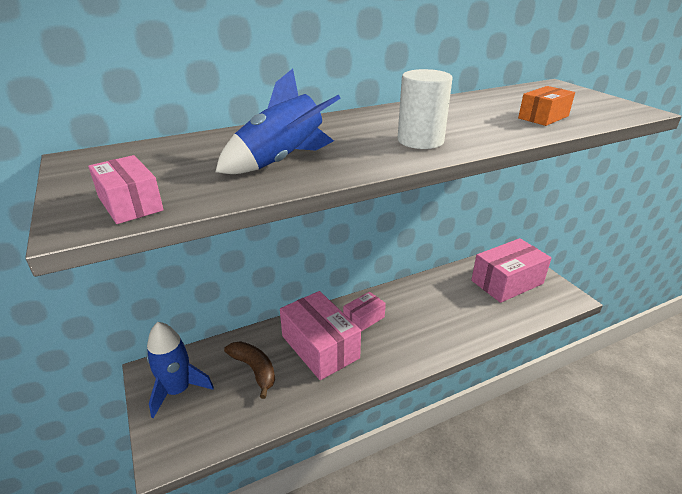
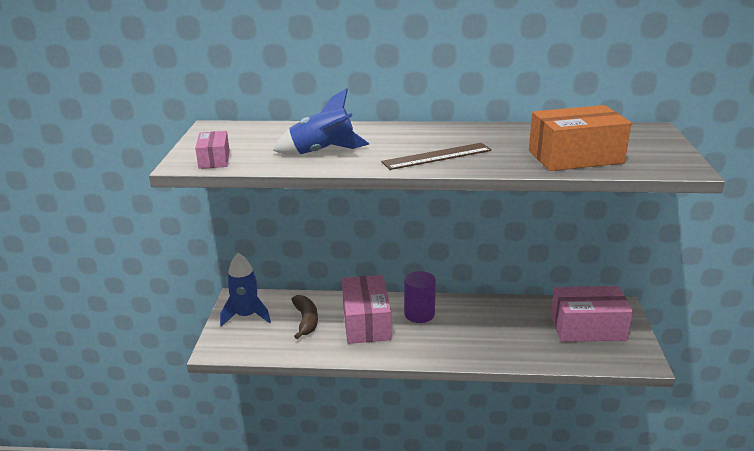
camera: 30 degrees right, 5 degrees down
pink box [343,292,386,332] -> purple cylinder [404,271,436,323]
white cylinder [398,69,453,149] -> brown ruler [381,143,492,170]
orange box [518,86,575,126] -> orange box [529,105,632,171], size x1.88

